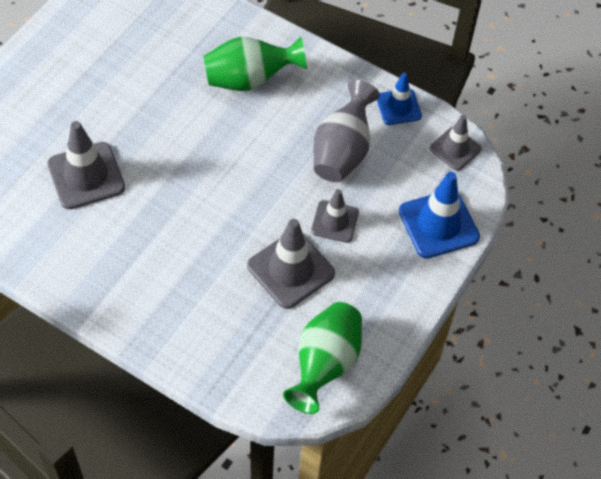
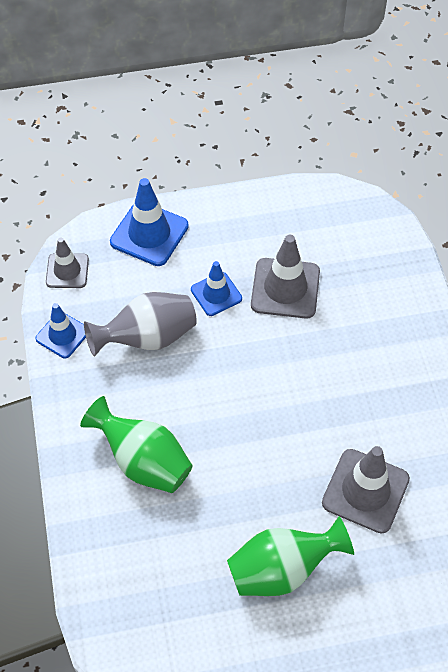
camera: 130 degrees left, 0 degrees up
green vase [283,302,362,414] -> green vase moved to [227,516,354,596]
grey traffic cone [311,189,359,243] -> blue traffic cone [191,261,242,316]

